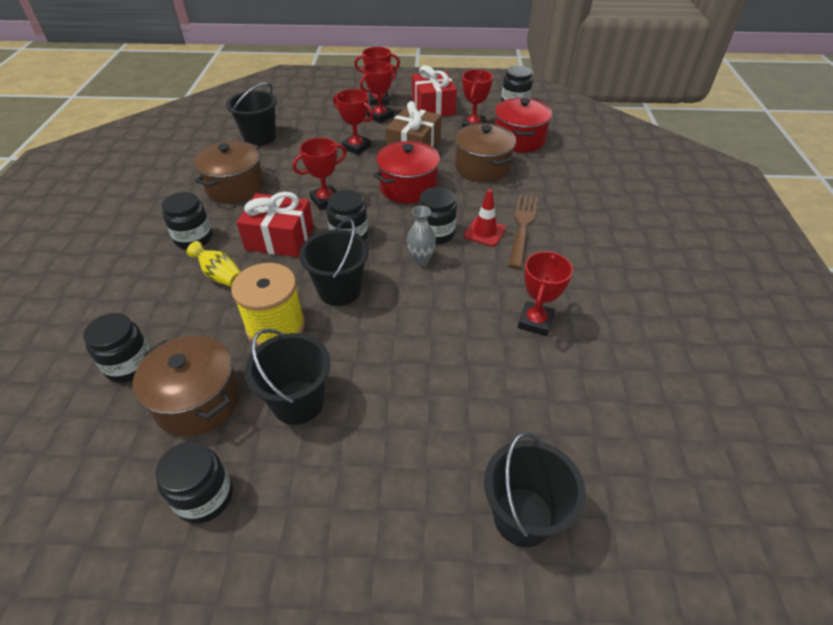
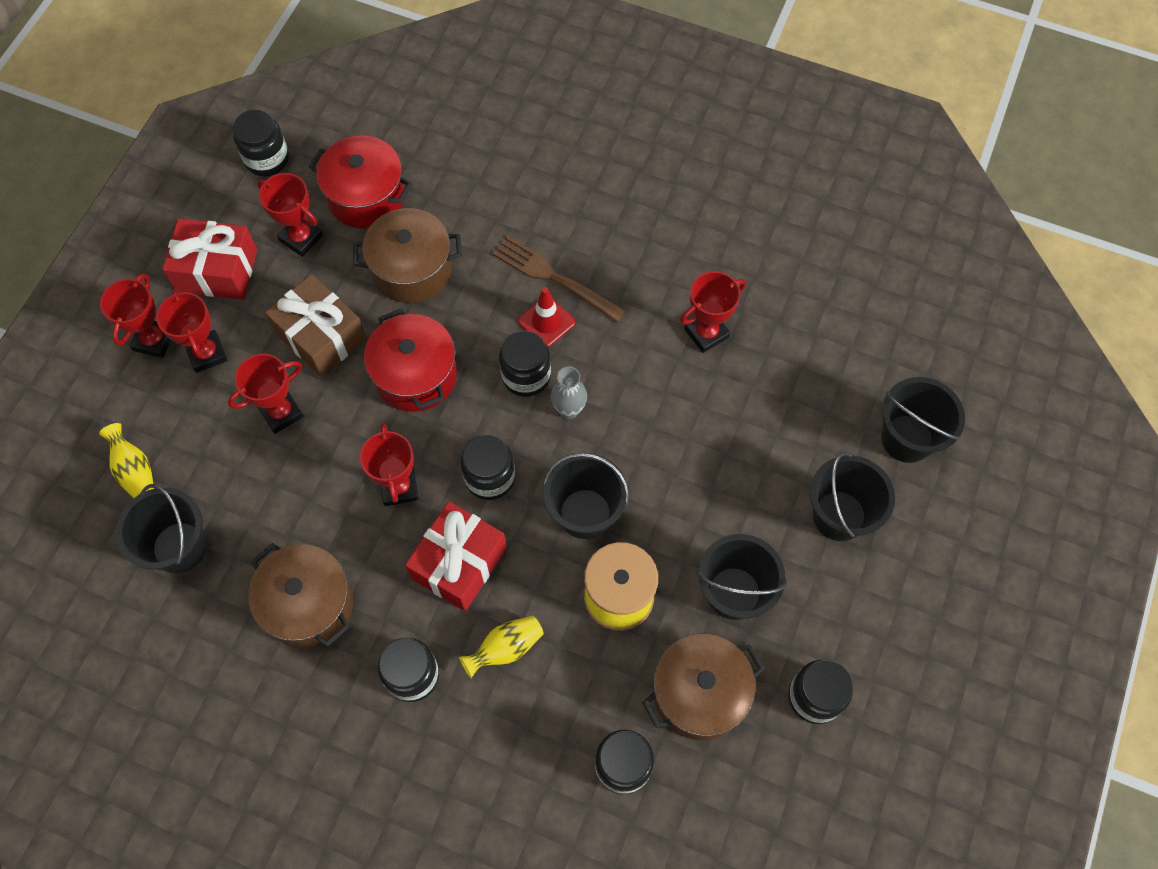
camera: 70 degrees left, 20 degrees up
red trophy [518,251,573,336] -> red trophy turned 75 degrees counterclockwise [680,271,746,353]
none -> yellow vase [99,423,154,498]
none -> black bucket [810,452,895,541]

